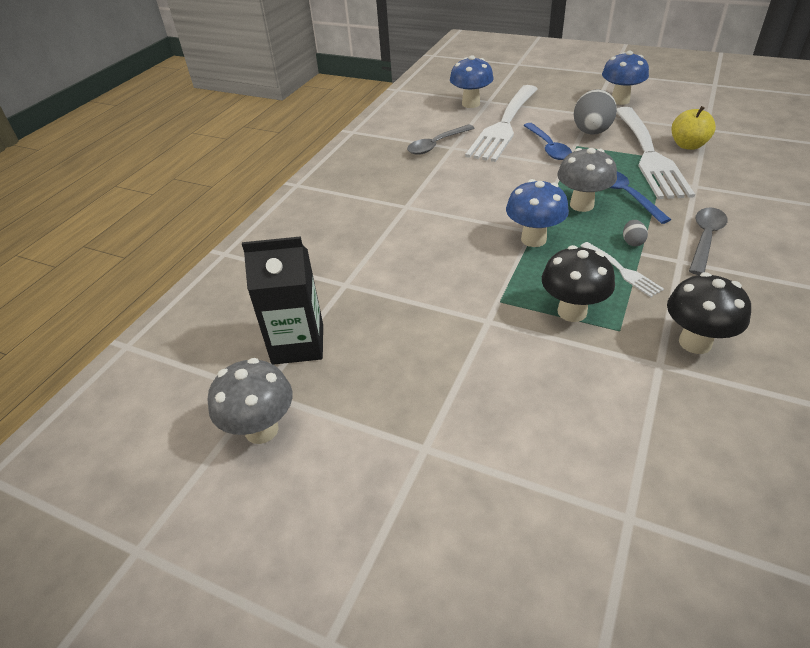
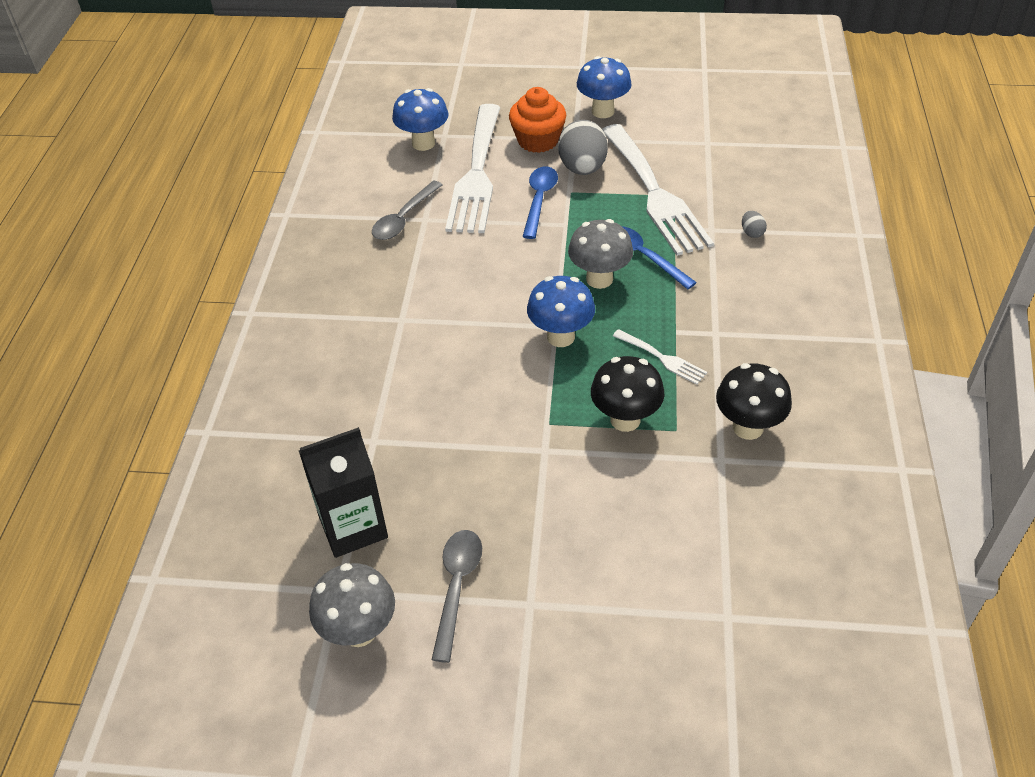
camera: 20 degrees left, 5 degrees up
blue spoon [523,123,572,160] -> blue spoon turned 135 degrees counterclockwise [522,166,558,239]
grey egg [623,220,648,246] -> grey egg moved to [742,211,767,238]
yellow apple [671,106,716,150] -> none
grey spoon [689,207,728,275] -> grey spoon moved to [432,530,482,663]
none -> orange cupcake [509,87,566,153]

